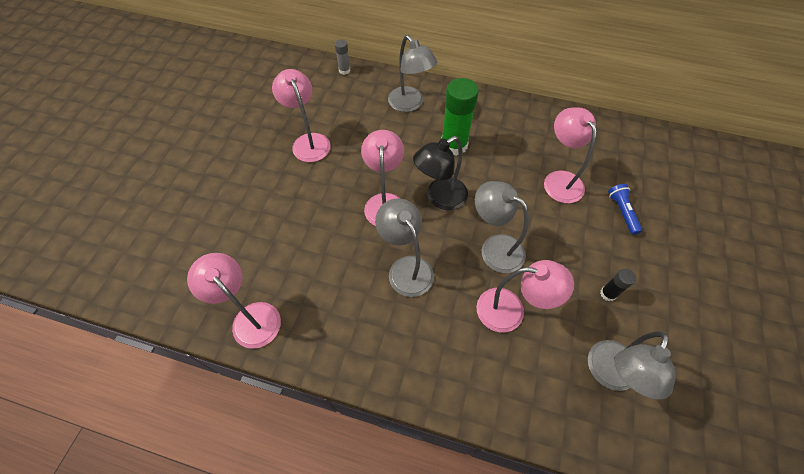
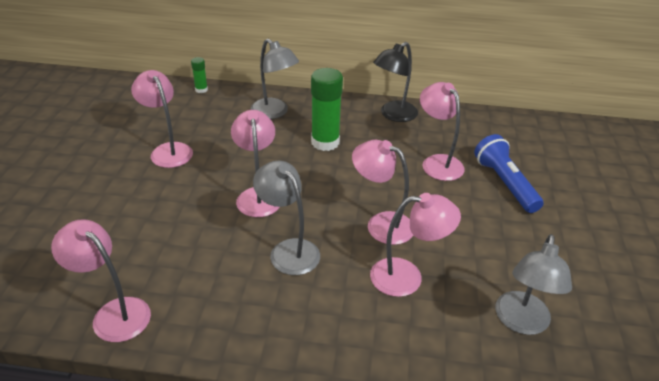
camera: 10 degrees left, 20 degrees down
grey glue stick [335,39,350,75] -> green glue stick [191,57,208,93]
black lamp [413,136,468,210] -> black lamp moved to [373,42,418,122]
grey lamp [475,181,529,273] -> pink lamp [352,140,413,245]
black glue stick [600,269,636,301] -> none
blue flashlight [608,184,642,235] -> blue flashlight [474,134,543,213], size x1.71

